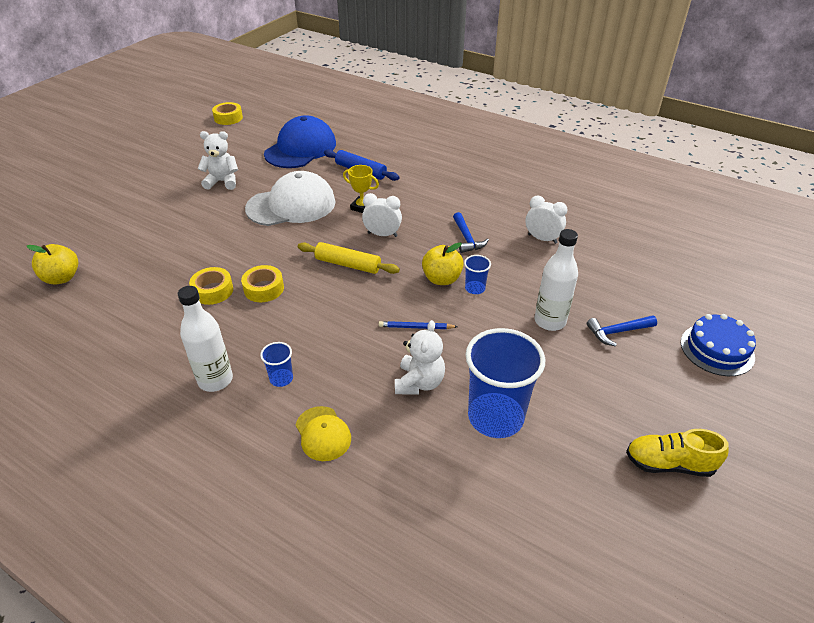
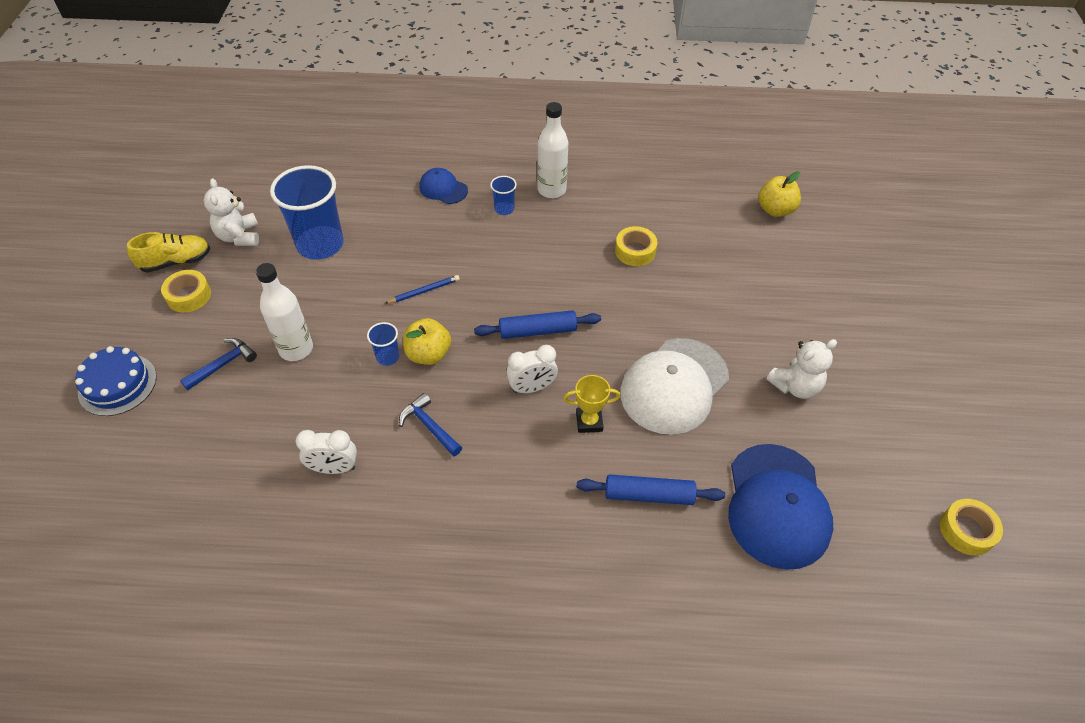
camera: 150 degrees right, 10 degrees up
yellow tape [241,265,284,302] -> yellow tape moved to [161,270,211,313]
yellow cap [296,406,351,461] -> blue cap [419,168,468,204]
yellow rolling pin [298,242,400,274] -> blue rolling pin [474,310,601,339]
white teddy bear [395,320,445,395] -> white teddy bear moved to [203,178,259,246]

